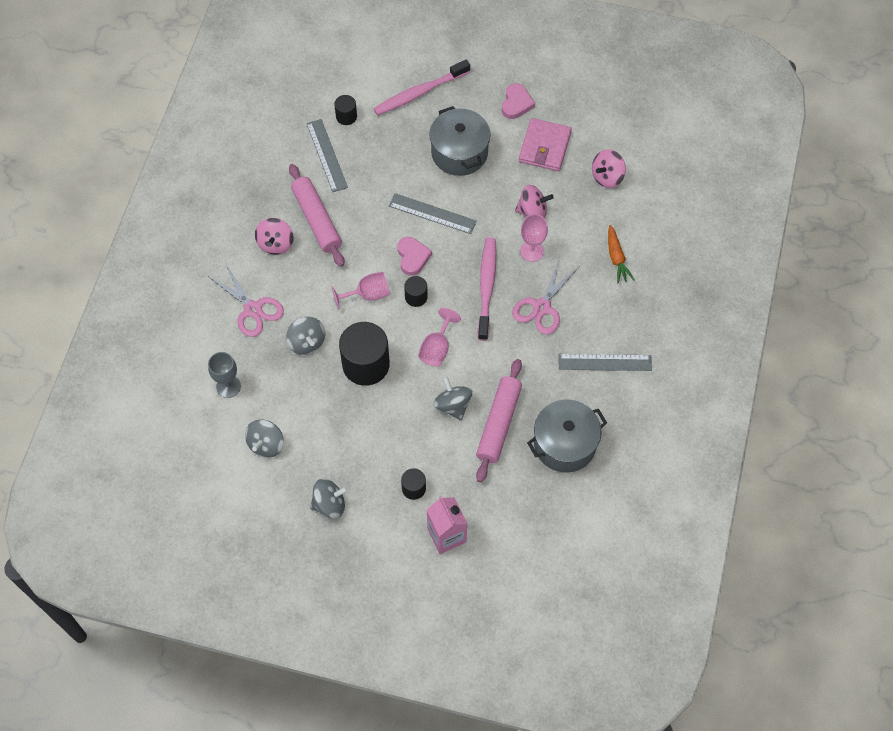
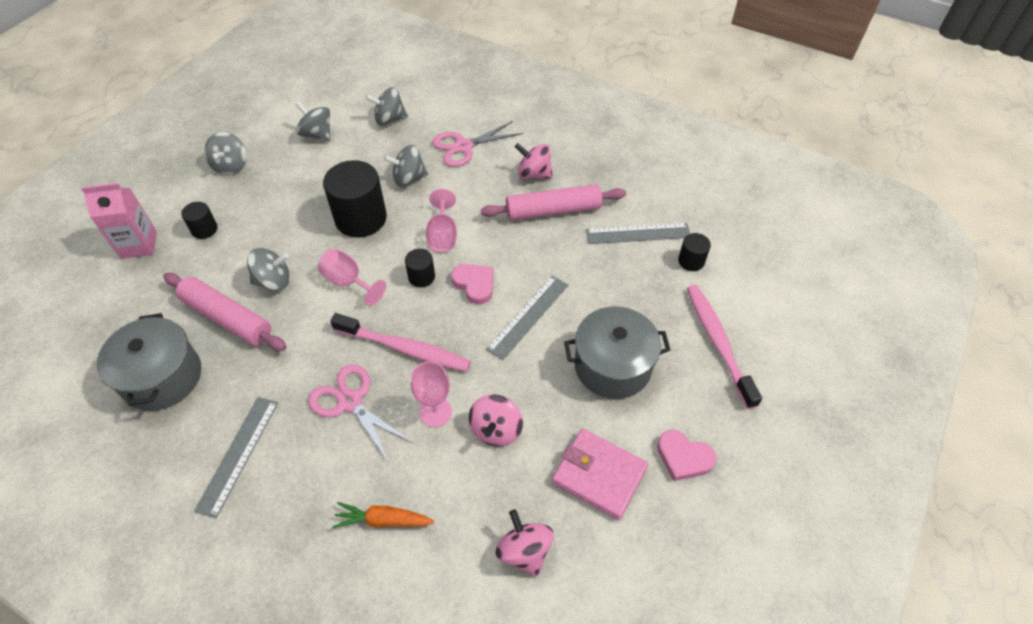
camera: 105 degrees right, 10 degrees down
grey goblet [208,352,241,398] -> grey spinning top [365,87,408,126]
pink heart [397,237,432,276] -> pink heart turned 135 degrees counterclockwise [451,264,493,305]

